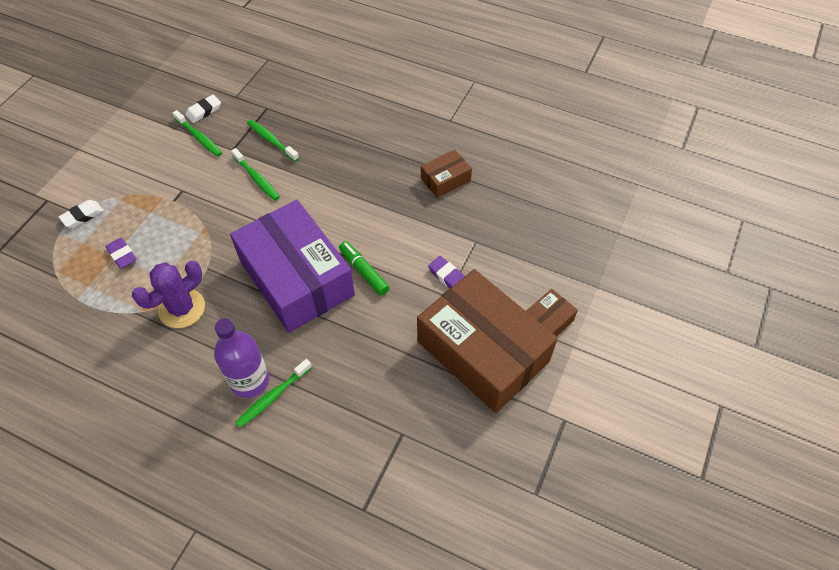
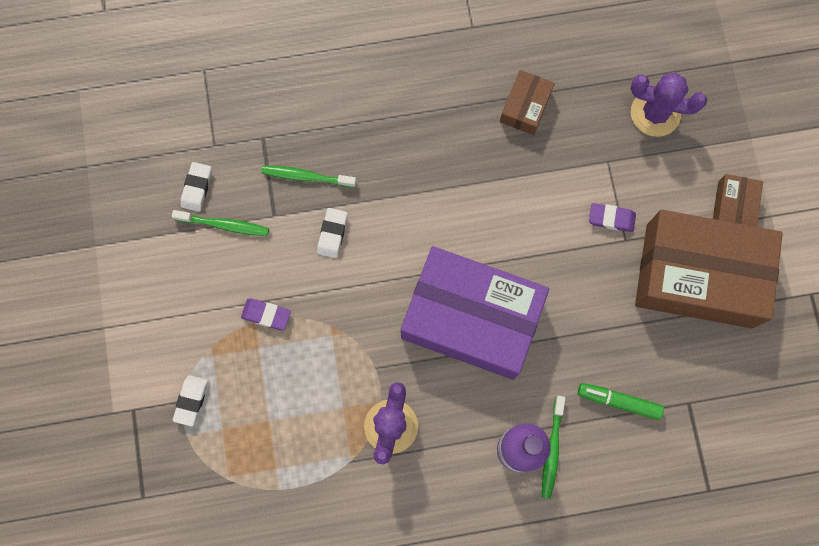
camera: 35 degrees left, 20 degrees up
purple eraser [105,238,137,269] -> purple eraser moved to [241,299,291,330]
green toothbrush [231,148,280,201] -> white eraser [317,208,348,258]
green marker [339,241,390,295] -> green marker moved to [578,383,664,420]
none -> purple cactus [631,73,707,137]

